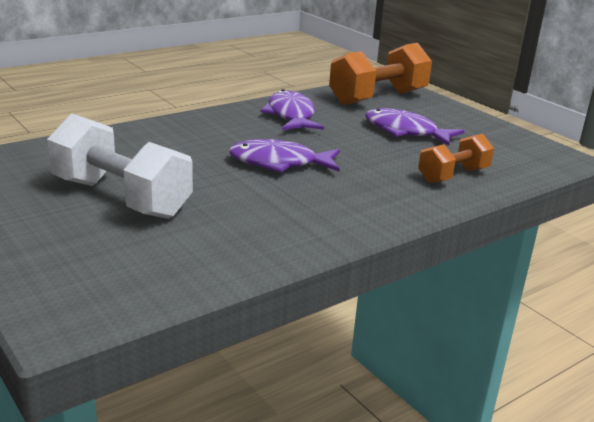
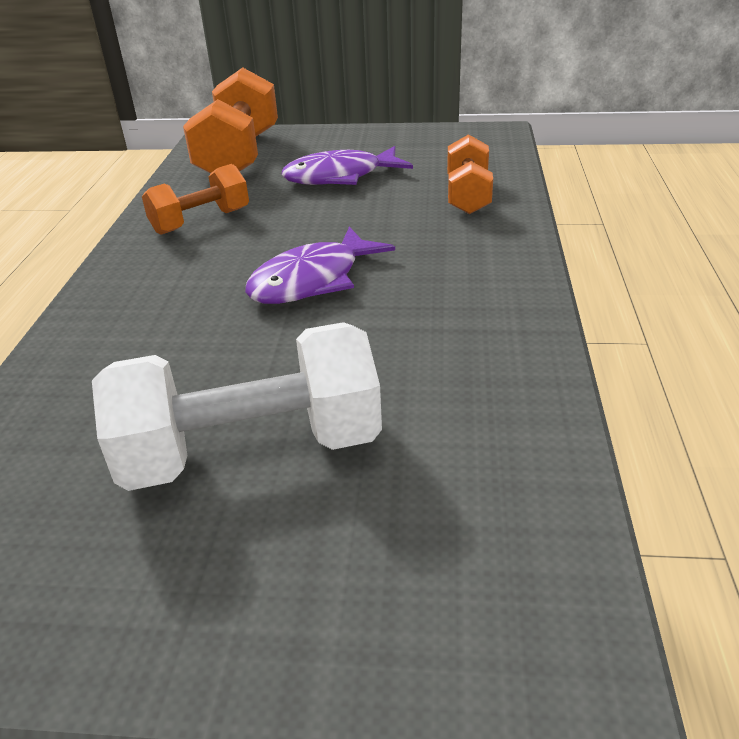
camera: 45 degrees left, 10 degrees up
purple fish [261,89,324,130] -> orange dumbbell [142,164,249,235]

